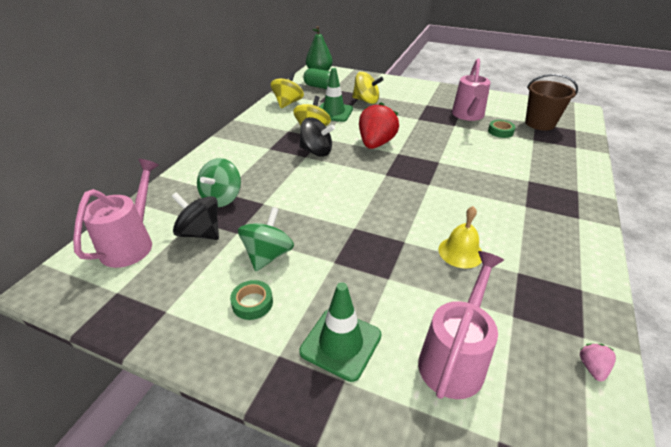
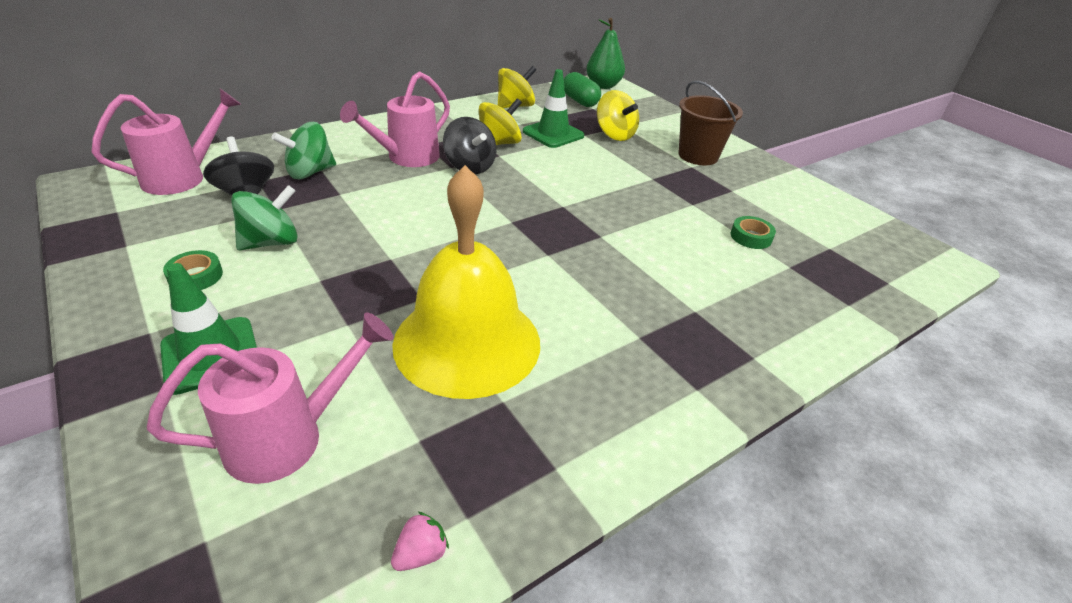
camera: 30 degrees right, 0 degrees up
red strawberry [359,102,399,149] -> none
yellow bell [438,206,482,269] -> yellow bell [392,165,540,399], size x2.22
pink watering can [452,59,490,121] -> pink watering can moved to [340,71,450,167]
brown bucket [525,74,578,131] -> brown bucket moved to [678,81,743,165]

